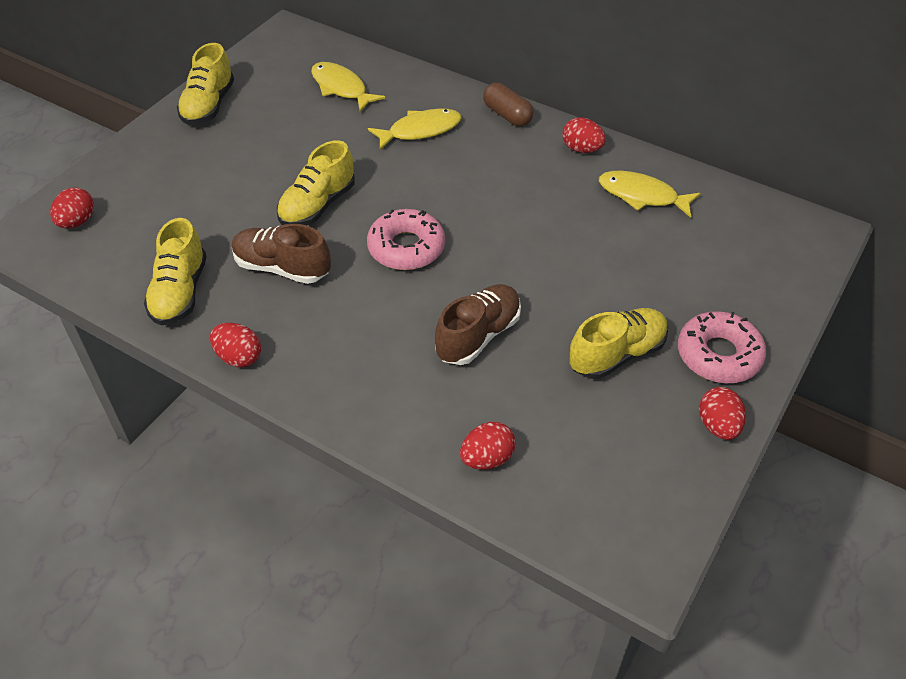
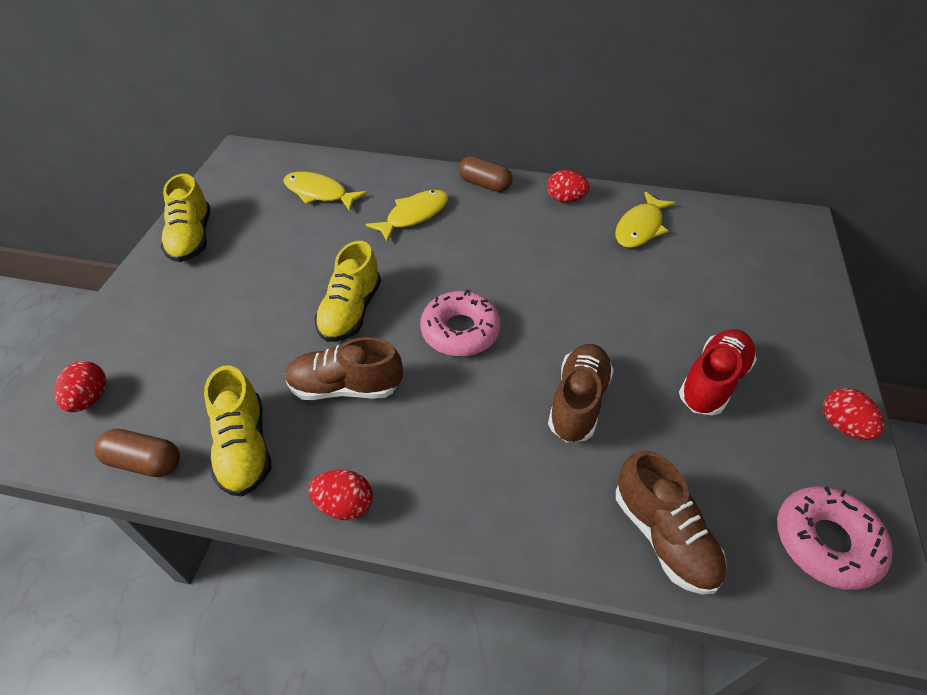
camera: 20 degrees left, 0 degrees up
red egg [460,421,516,470] -> brown shoe [616,450,727,595]
yellow shoe [570,308,668,379] -> red shoe [679,329,757,416]
yellow fish [599,171,701,218] -> yellow fish turned 60 degrees counterclockwise [615,192,675,248]
pink donut [678,311,766,383] -> pink donut moved to [777,486,893,590]
none -> brown capsule [94,429,180,477]

